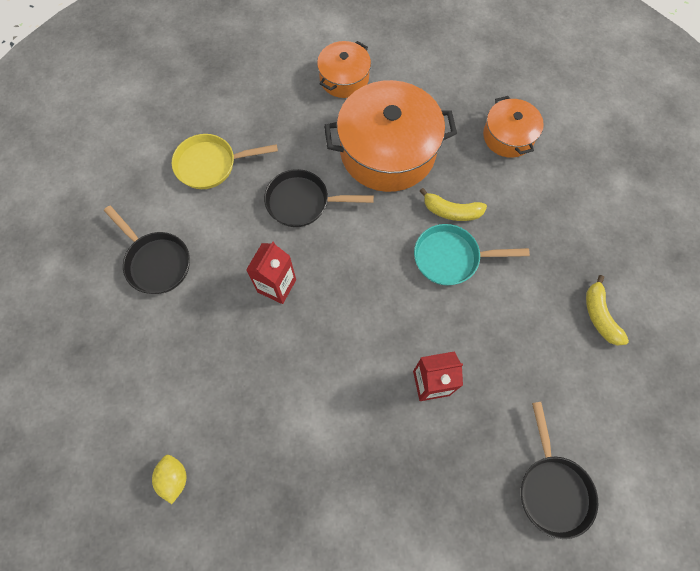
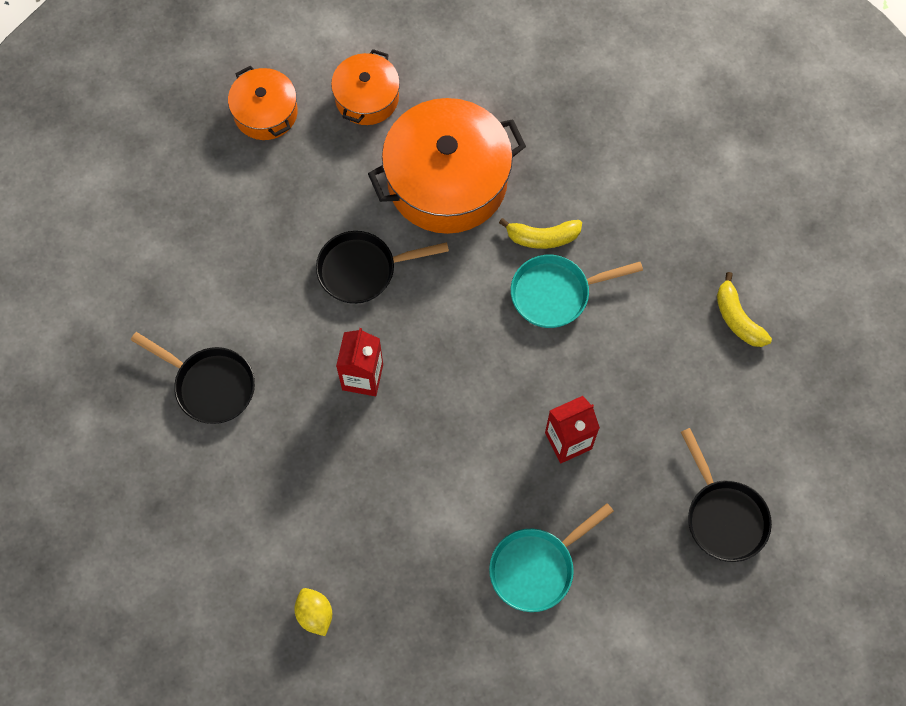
camera: 15 degrees left, 0 degrees up
yellow pan [172,134,278,189] -> none
orange pot [483,96,544,158] -> orange pot moved to [228,66,298,140]
none -> turquoise pan [489,503,614,612]

